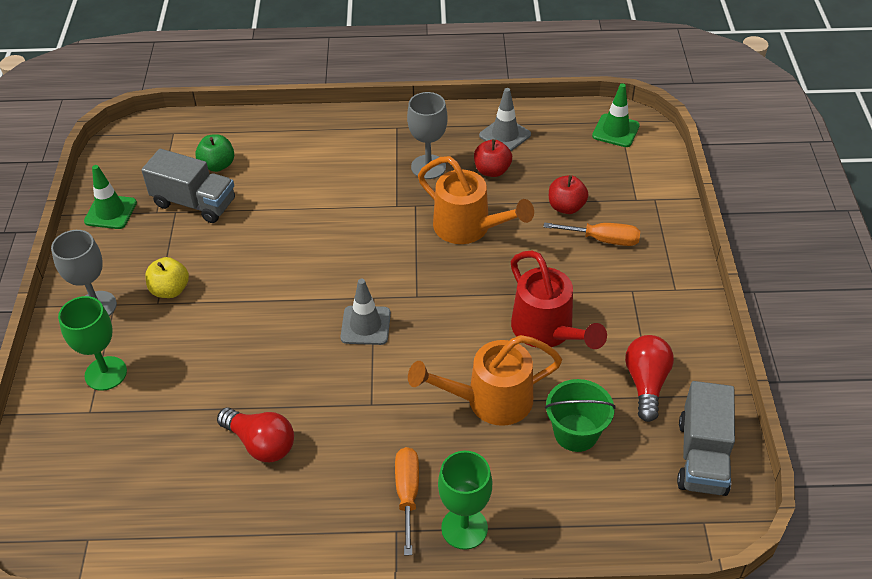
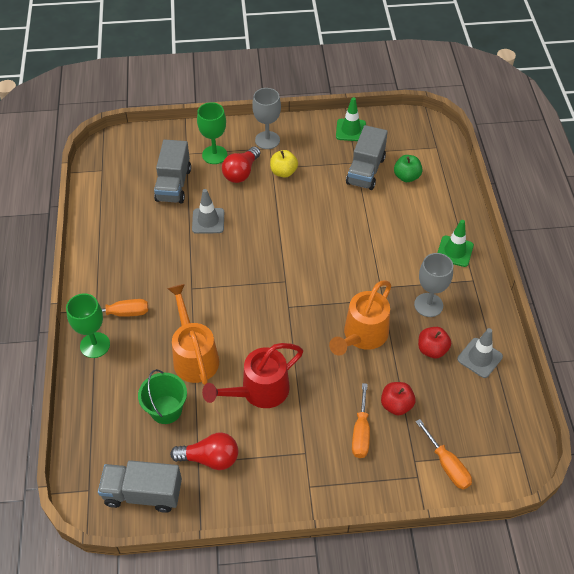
camera: 85 degrees right, 5 degrees up
red light bulb [217,408,294,462] -> red light bulb moved to [222,146,260,183]
grey traffic cone [340,279,391,345] -> grey traffic cone moved to [192,189,224,234]
green traffic cone [592,83,640,147] -> green traffic cone moved to [437,220,474,267]
none -> grey truck [154,140,191,204]
none -> orange screwdriver [416,419,472,489]

